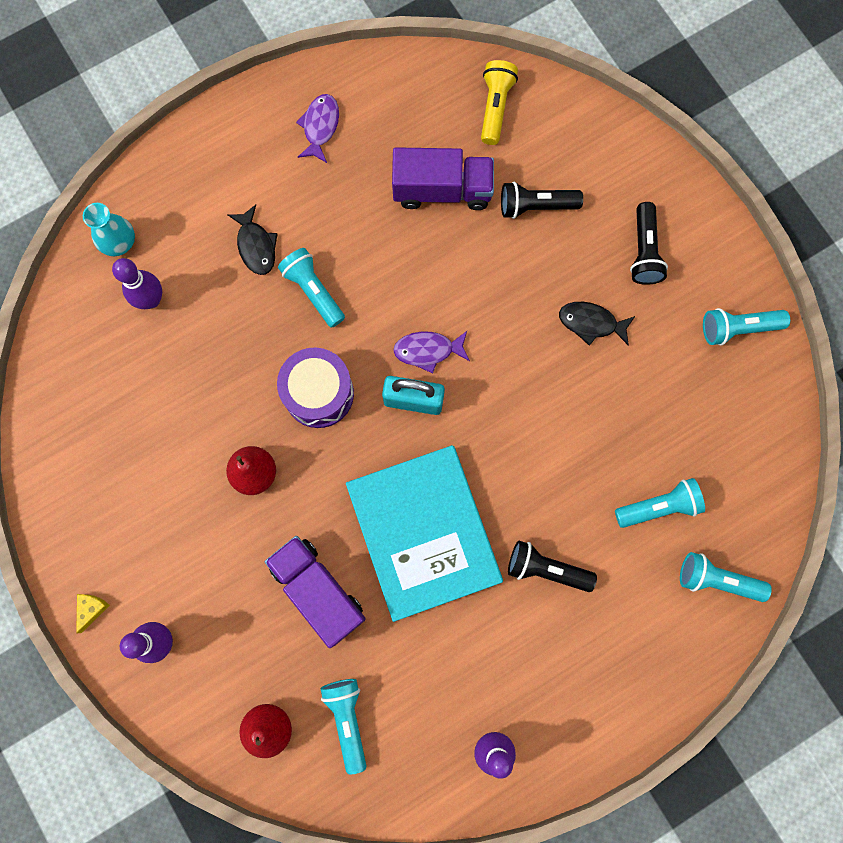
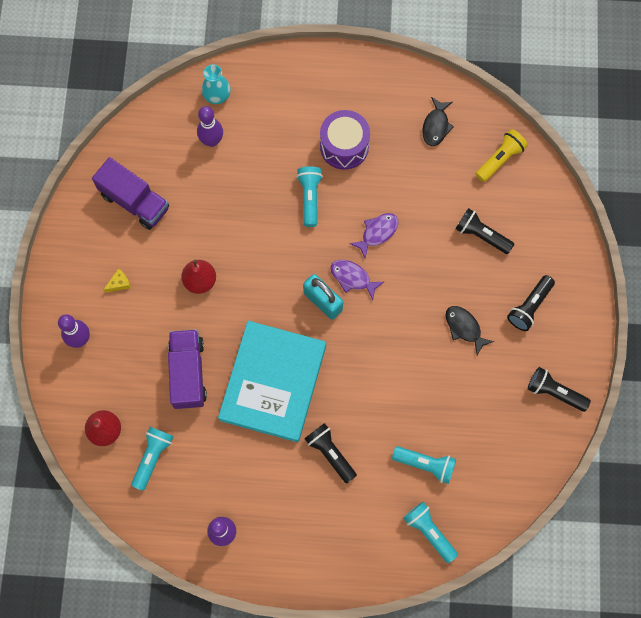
camera: 35 degrees right, 5 degrees down
yellow cheese [76,594,110,634] -> yellow cheese moved to [103,269,131,293]
black fish [228,205,278,275] -> black fish moved to [422,97,454,146]
purple drum [277,347,354,428] -> purple drum moved to [320,110,370,170]
purple fish [296,94,339,163] -> purple fish moved to [349,213,398,258]
purple truck [392,147,494,210] -> purple truck moved to [92,157,169,230]
turquoise flashlight [703,308,790,345] -> black flashlight [528,367,591,412]

